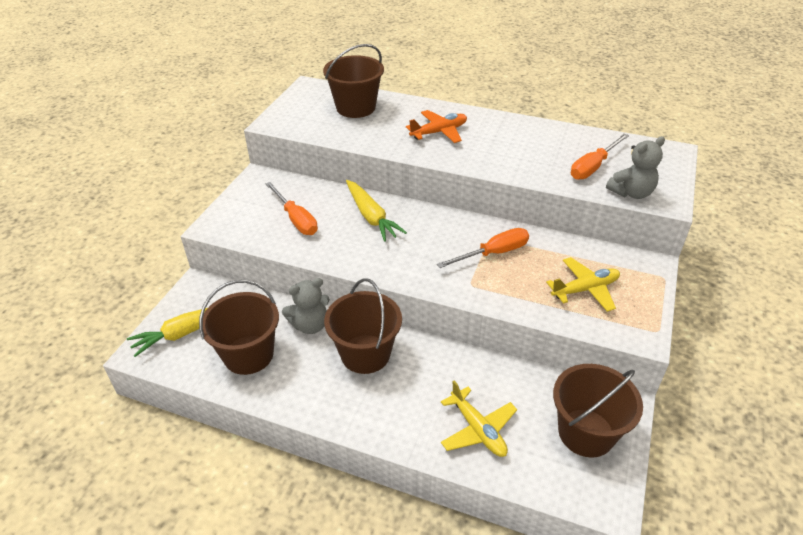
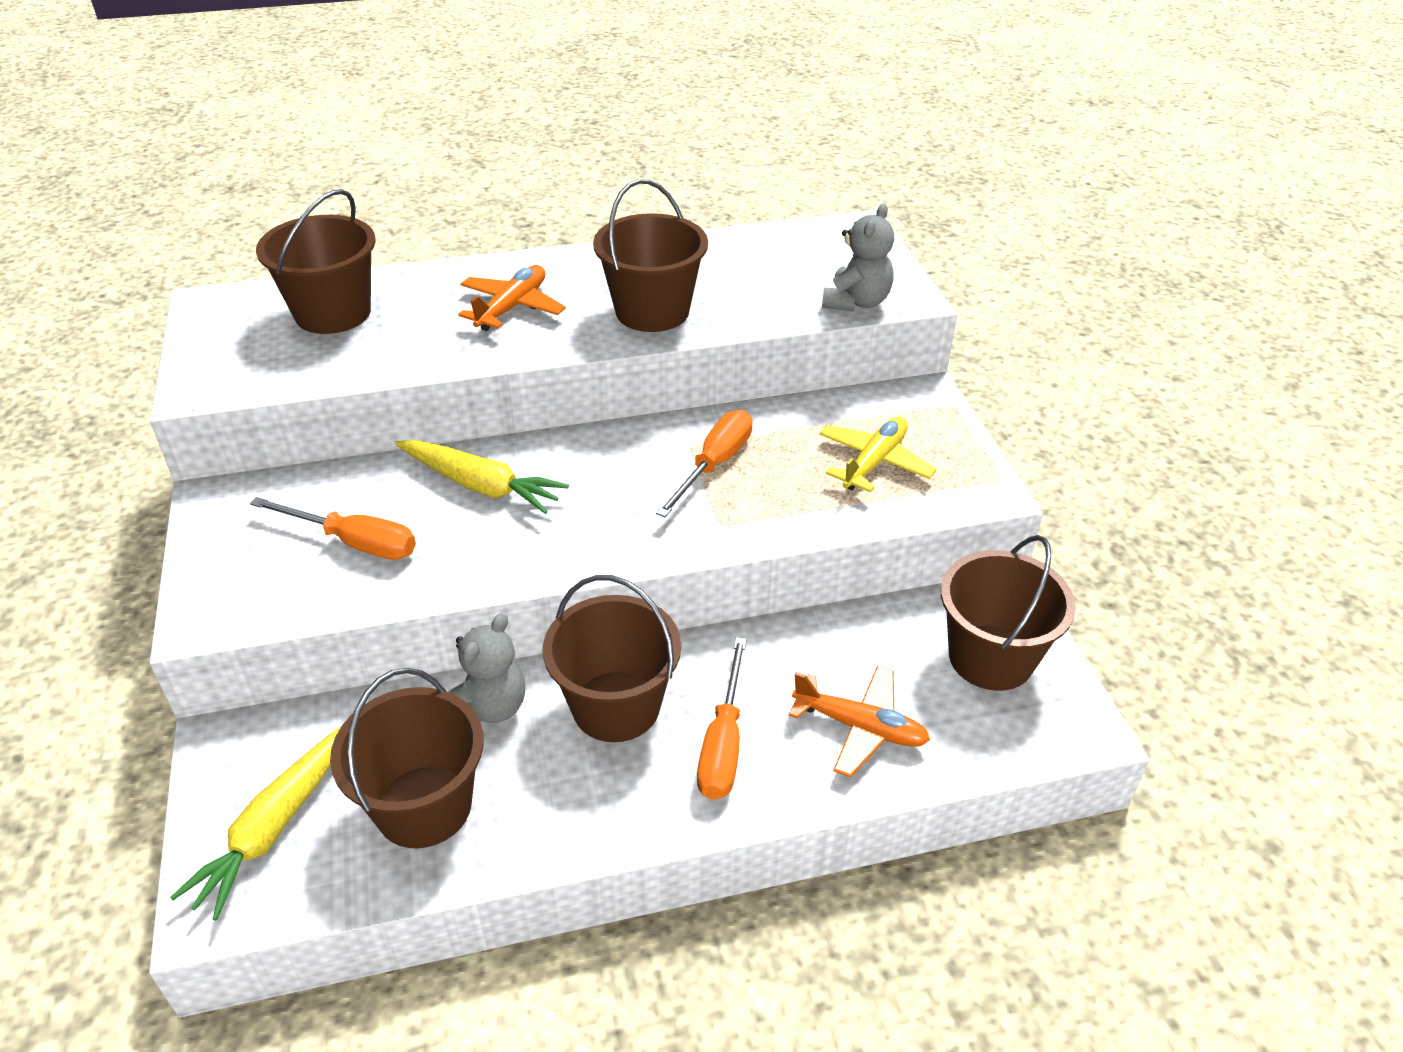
camera: 35 degrees left, 0 degrees up
yellow plane [441,380,517,457] -> orange plane [789,666,930,777]
orange screwdriver [571,134,629,180] -> orange screwdriver moved to [697,637,747,800]
none -> brown bucket [593,179,708,332]

